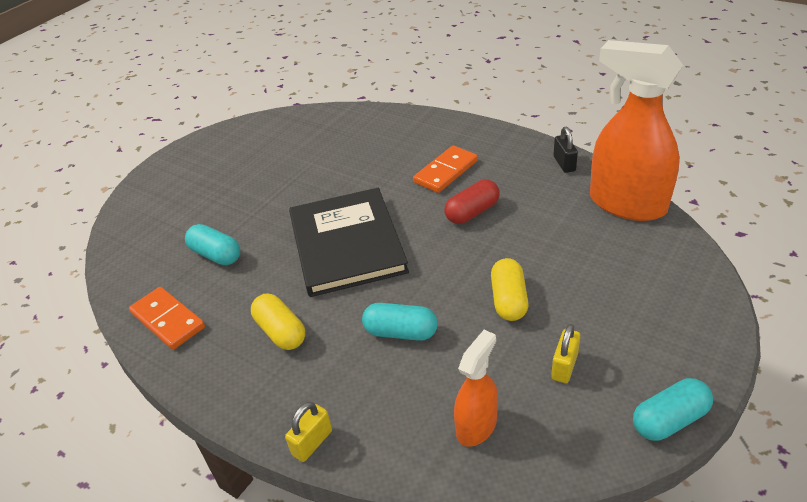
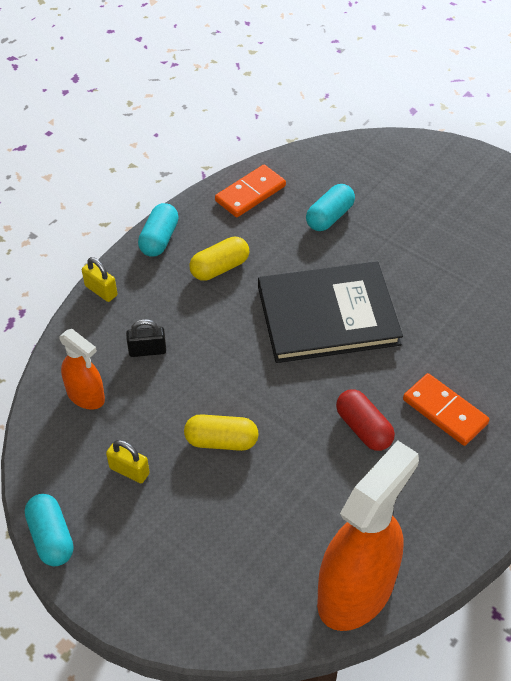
camera: 90 degrees right, 10 degrees up
turquoise capsule [362,303,438,341] -> turquoise capsule moved to [138,203,179,257]
black padlock [554,126,578,173] -> black padlock moved to [126,319,166,357]

